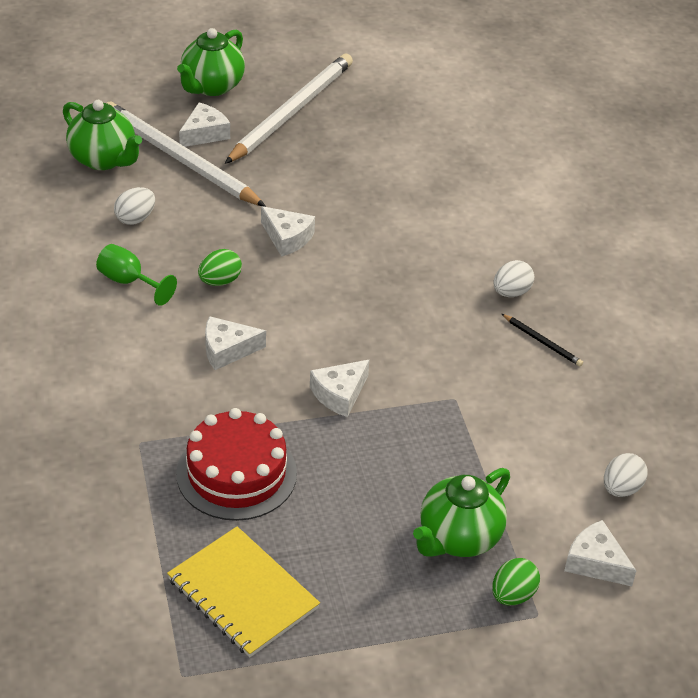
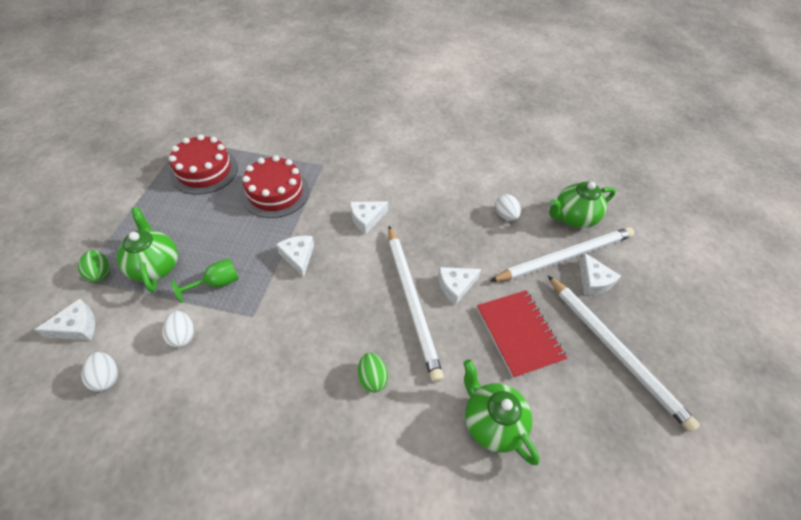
camera: 115 degrees right, 10 degrees up
green goblet [96,244,177,306] -> green goblet moved to [171,258,239,303]
yellow notebook [167,526,320,657] -> red cake [169,134,238,195]
green teapot [177,28,245,96] -> green teapot moved to [463,359,540,465]
green egg [198,249,242,286] -> green egg moved to [358,353,388,393]
white cheese [205,316,266,370] -> white cheese turned 135 degrees counterclockwise [350,202,388,234]
white egg [493,260,534,297] -> white egg moved to [162,311,194,348]
black pencil [502,314,583,367] -> none
none -> white pencil [388,226,444,382]
none -> red notebook [477,290,567,378]

